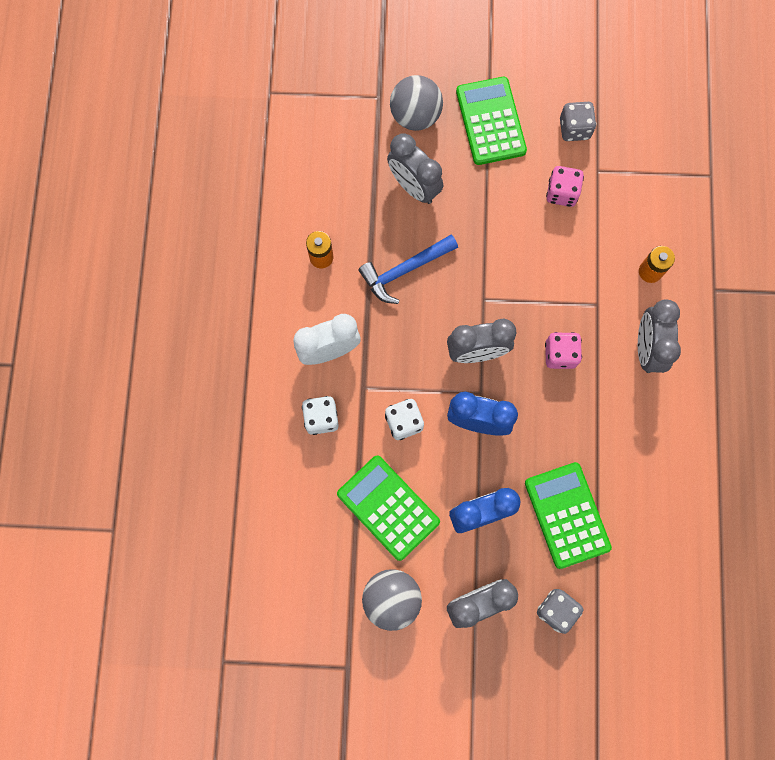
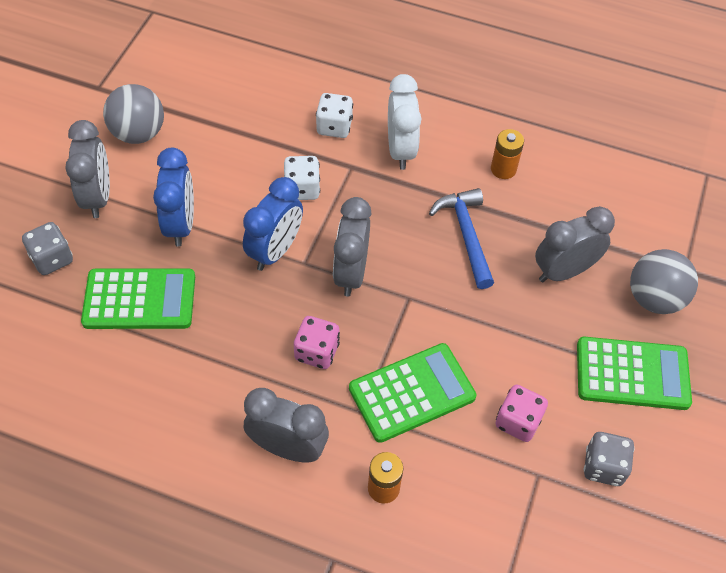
camera: 105 degrees right, 20 degrees down
green calculator [337,455,440,561] -> green calculator moved to [349,343,476,443]

